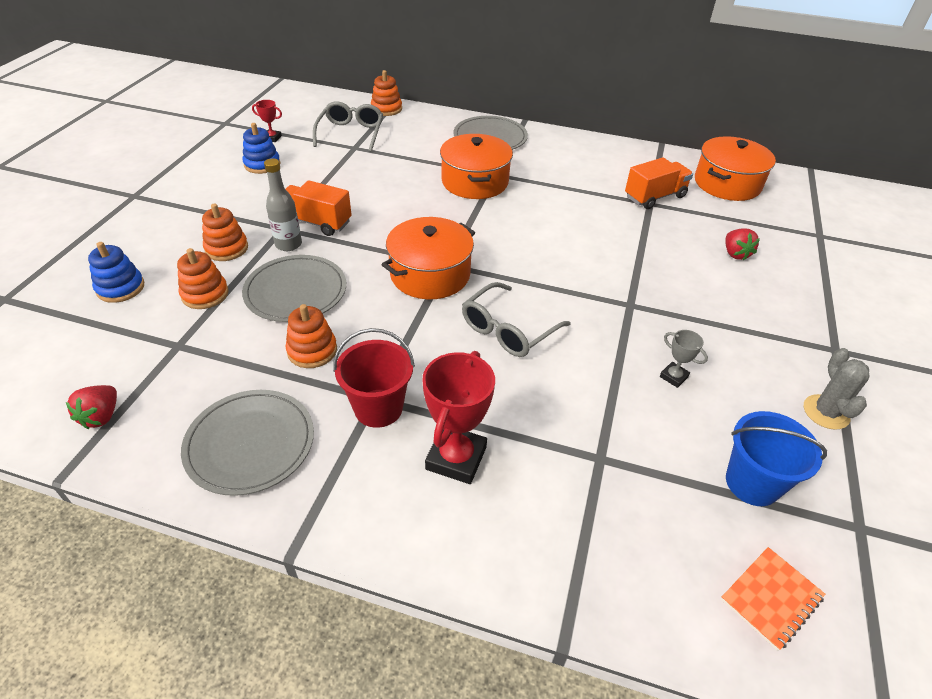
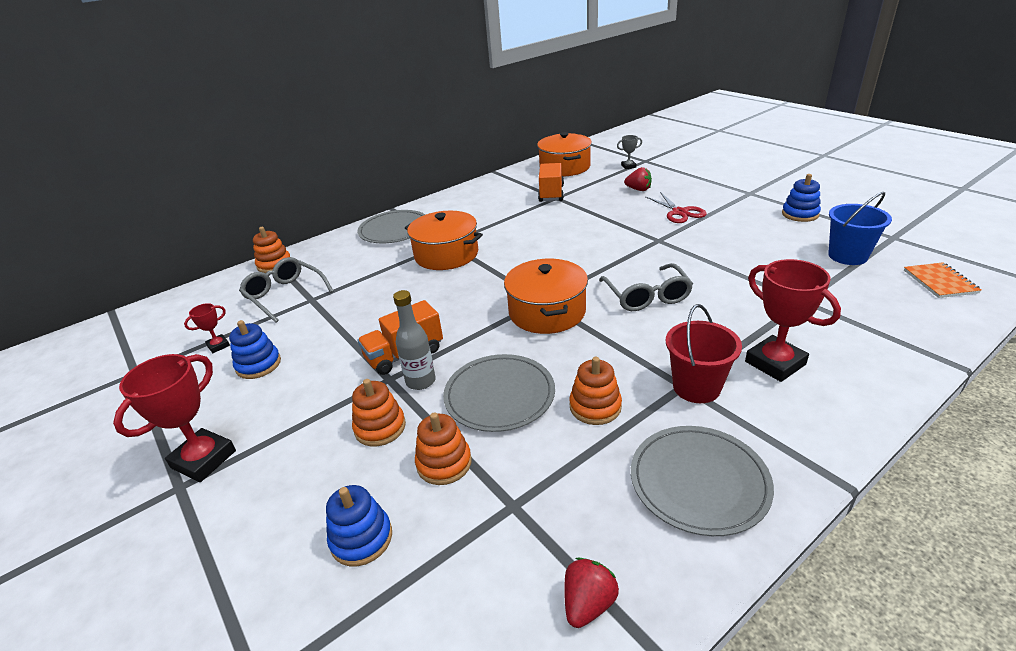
camera: 50 degrees left, 10 degrees down
red strawberry [66,385,117,429] -> red strawberry turned 105 degrees counterclockwise [564,558,619,628]
grey trophy [660,330,708,388] -> grey trophy moved to [617,135,642,169]
grey cactus [804,348,869,430] -> blue stacking toy [782,174,821,222]
none -> red trophy [113,354,236,482]
none -> red scissors [645,192,707,223]

